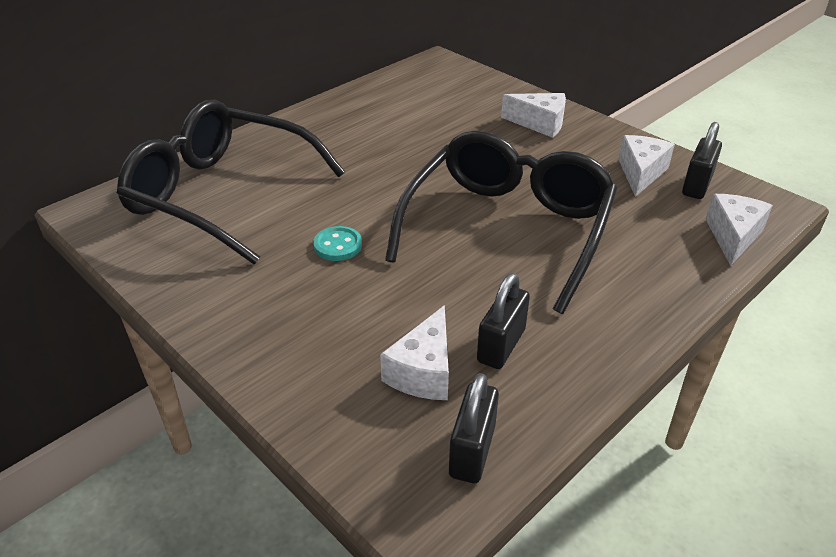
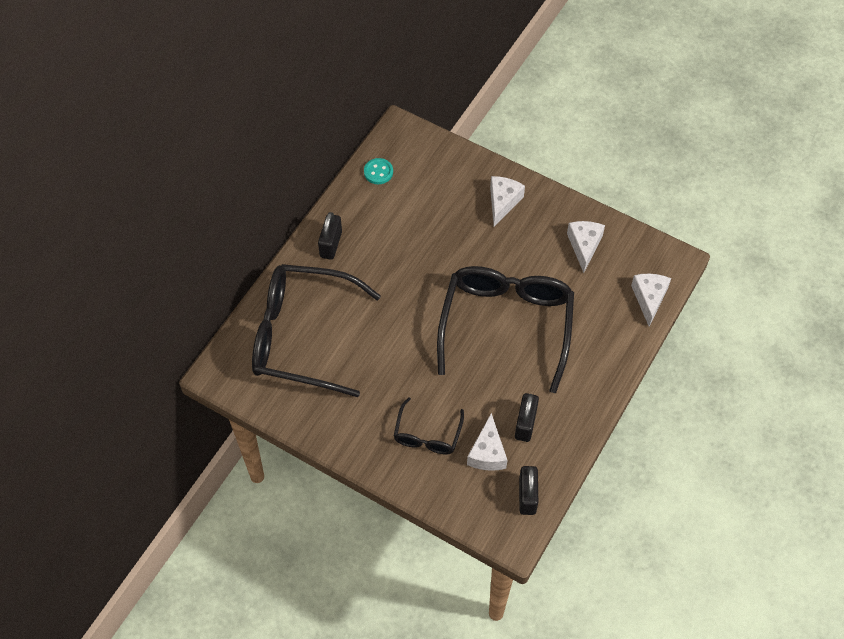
camera: 15 degrees left, 20 degrees up
turquoise button [313,226,362,261] -> turquoise button moved to [364,158,393,184]
white cheese [501,93,566,138] -> white cheese turned 75 degrees counterclockwise [490,176,525,227]
black padlock [682,122,722,199] -> black padlock moved to [318,212,342,260]
none -> black glasses [394,397,464,455]

